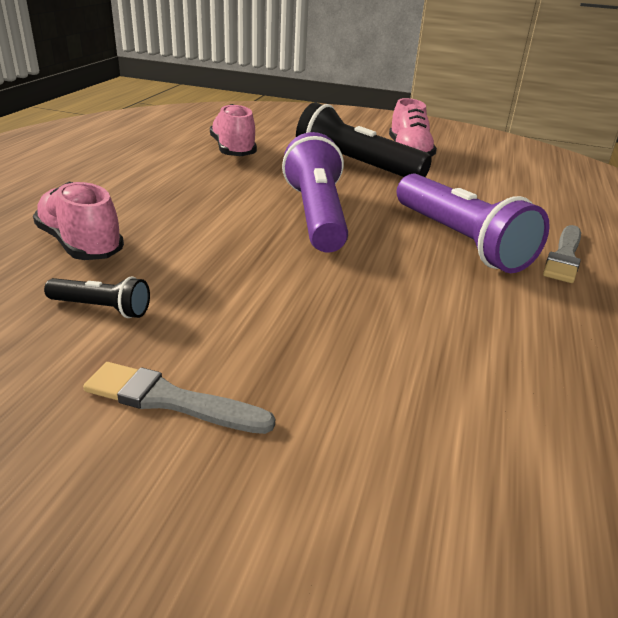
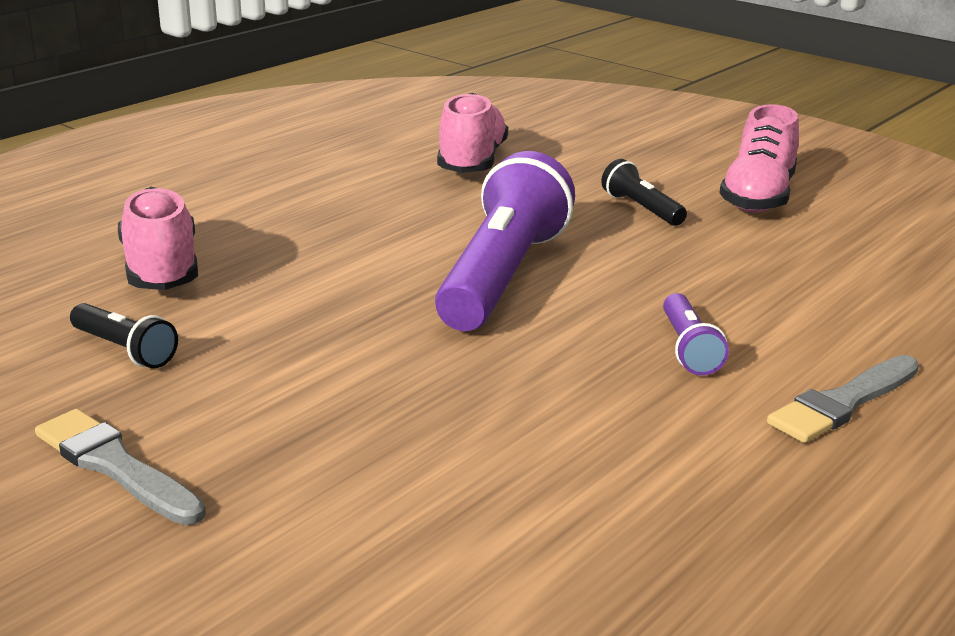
camera: 25 degrees right, 5 degrees down
black flashlight [296,102,432,177] -> black flashlight [601,159,687,226], size x0.46
purple flashlight [397,174,550,273] -> purple flashlight [663,293,729,376], size x0.46

